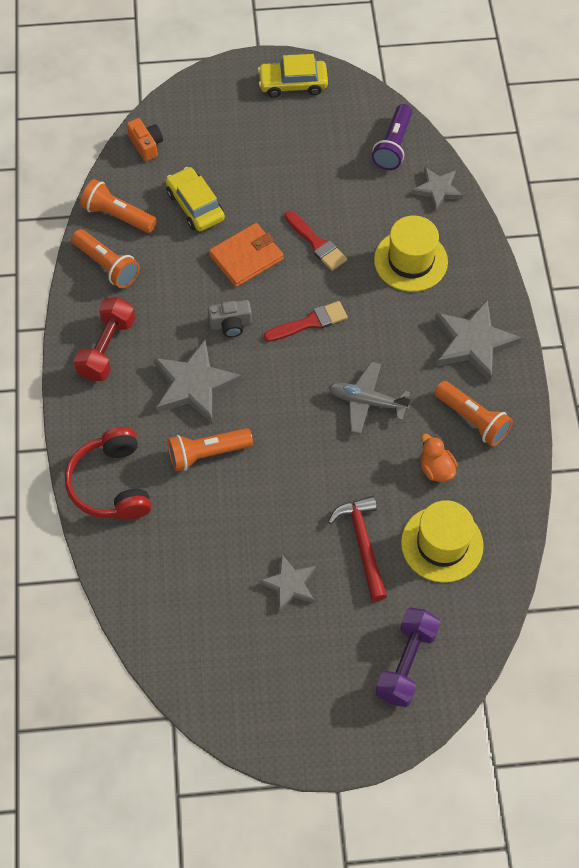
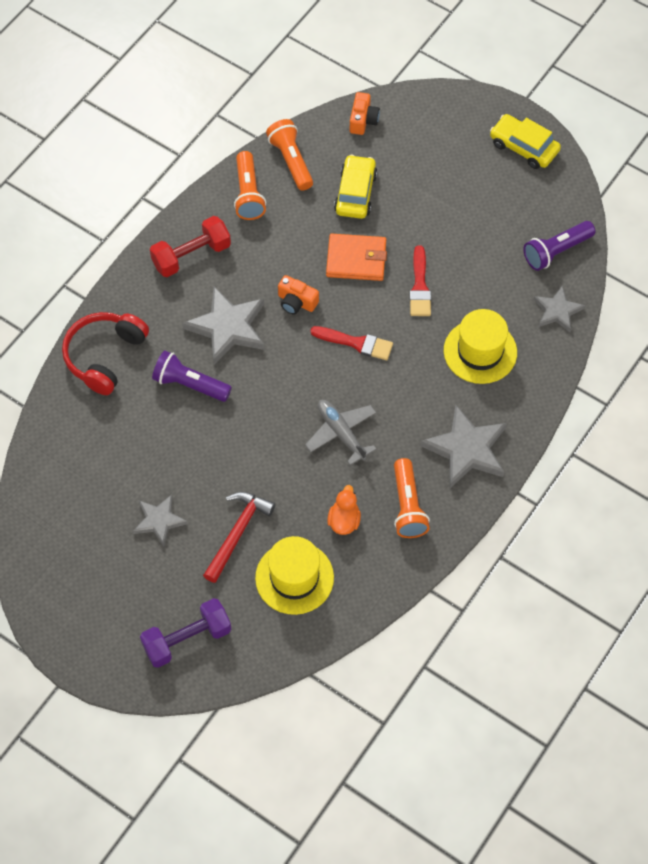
camera: 40 degrees right, 0 degrees up
orange flashlight [167,428,253,471] -> purple flashlight [152,350,232,402]
grey camera [208,300,252,337] -> orange camera [278,275,319,314]

